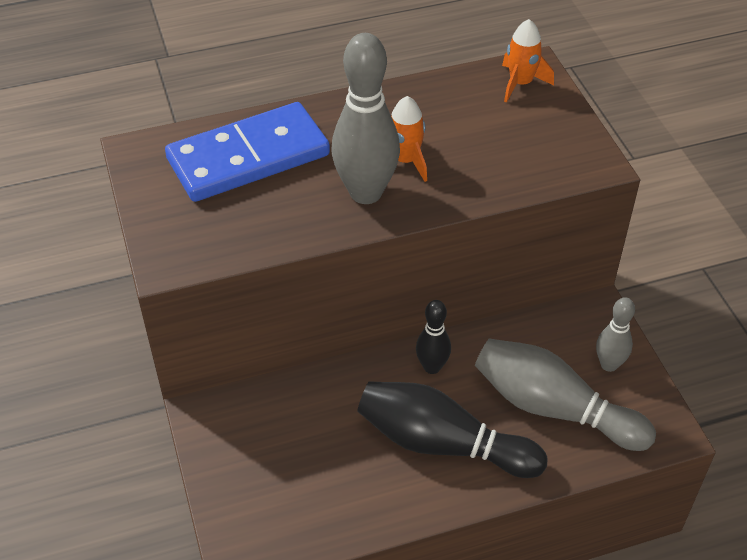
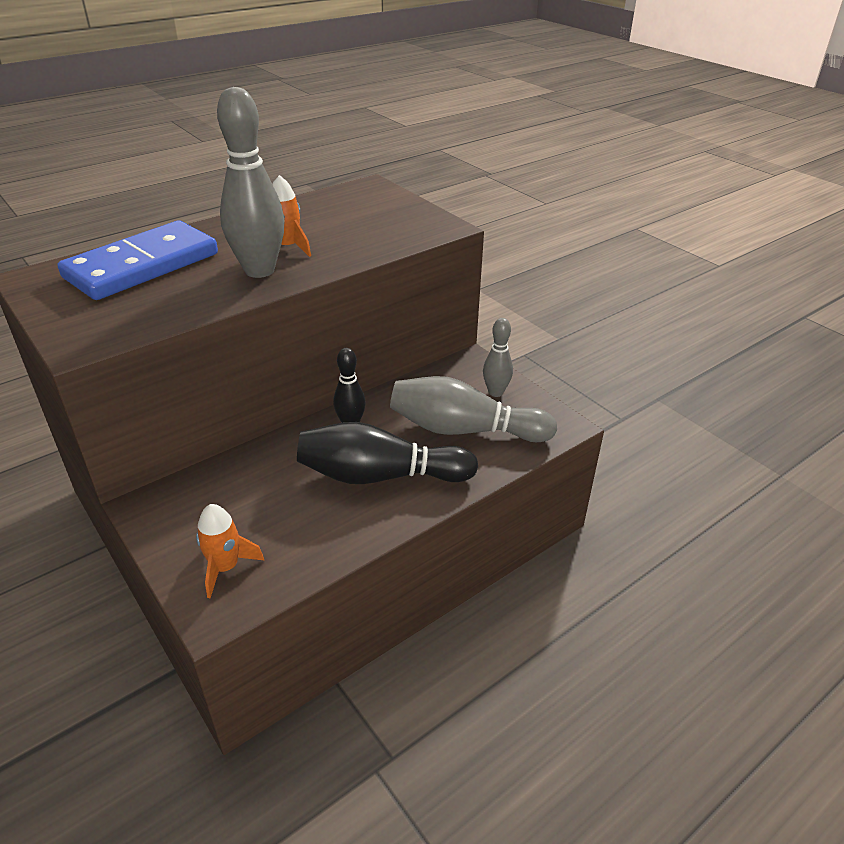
camera: 20 degrees left, 10 degrees down
orange rocket [502,19,554,103] -> orange rocket moved to [196,504,264,598]

